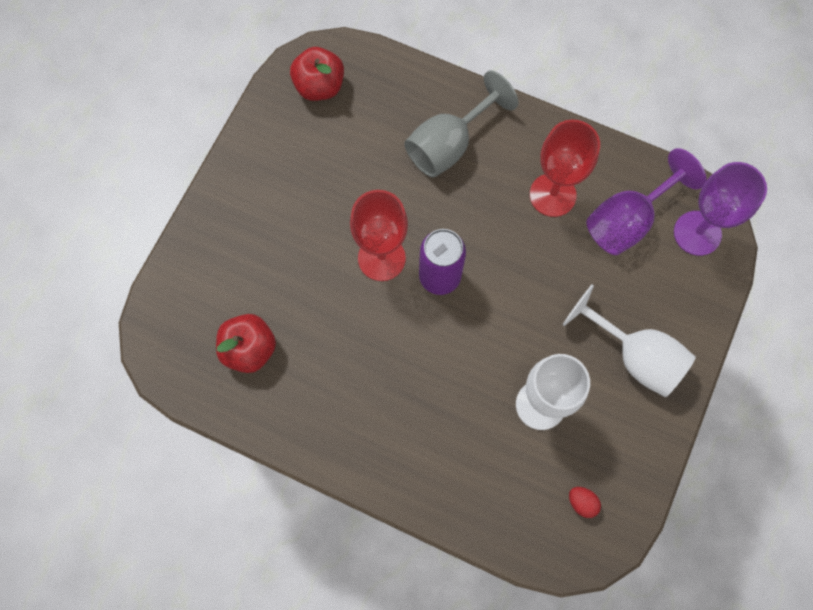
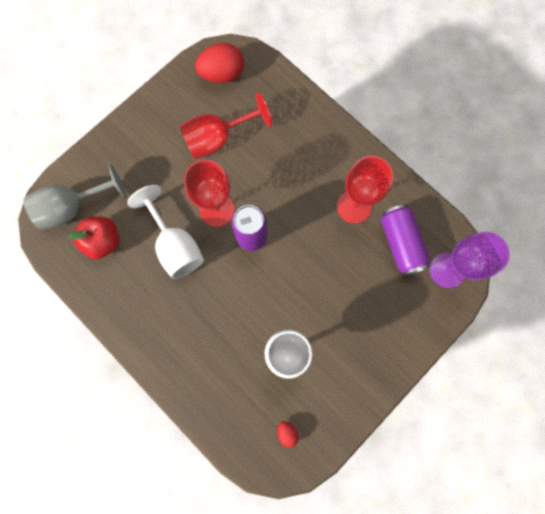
camera: 20 degrees right, 5 degrees up
red apple [290,47,344,101] -> red egg [195,43,244,83]
grey goblet [404,70,518,178] -> grey goblet moved to [23,164,127,230]
white goblet [562,285,696,397] -> white goblet moved to [127,185,204,279]
purple goblet [586,148,706,255] -> purple can [381,204,430,276]
none -> red goblet [179,92,272,159]

